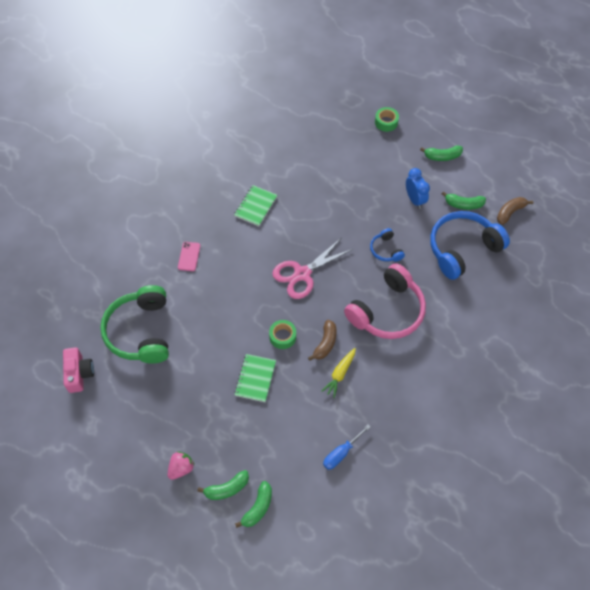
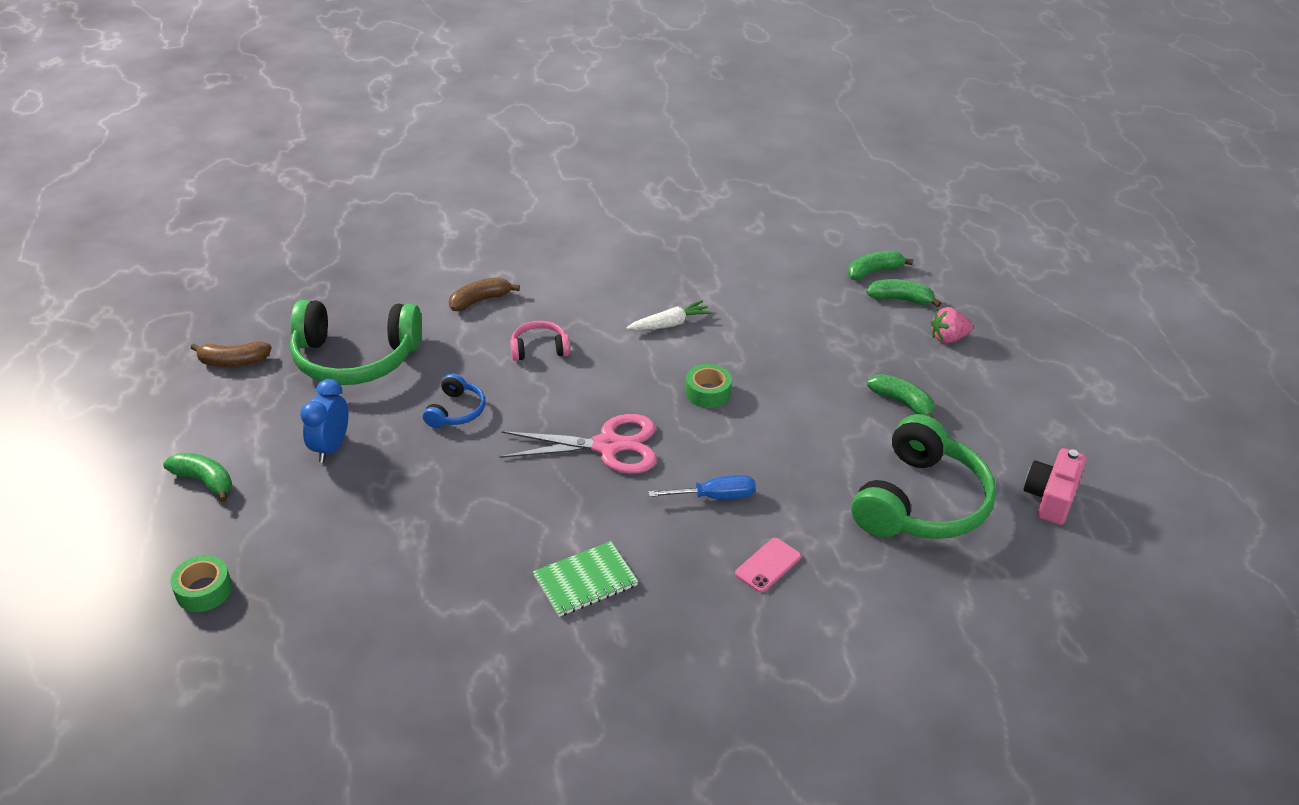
camera: 145 degrees left, 20 degrees down
green notebook [235,354,276,402] -> none
brown banana [308,320,336,361] -> brown banana moved to [449,277,520,311]
yellow carrot [321,348,356,398] -> white carrot [626,300,712,330]
blue screwdriver [323,424,371,470] -> blue screwdriver moved to [648,475,755,499]
pink headphones [344,263,426,339] -> pink headphones [510,321,570,361], size x0.47
blue headphones [430,211,510,280] -> green headphones [290,300,422,385]
green banana [442,191,486,210] -> green banana moved to [867,374,935,418]

